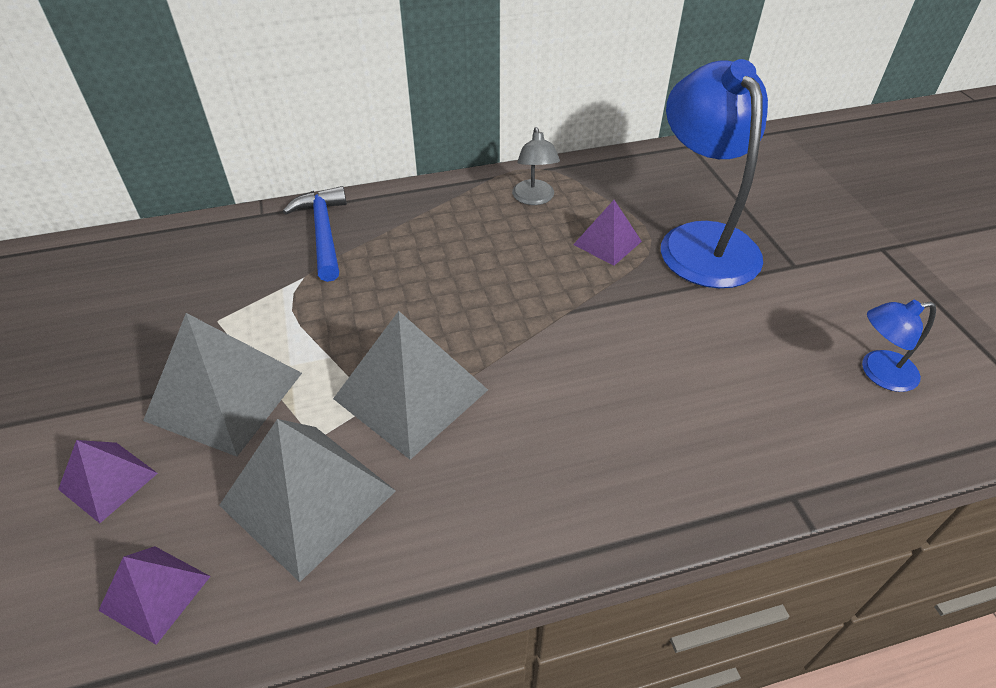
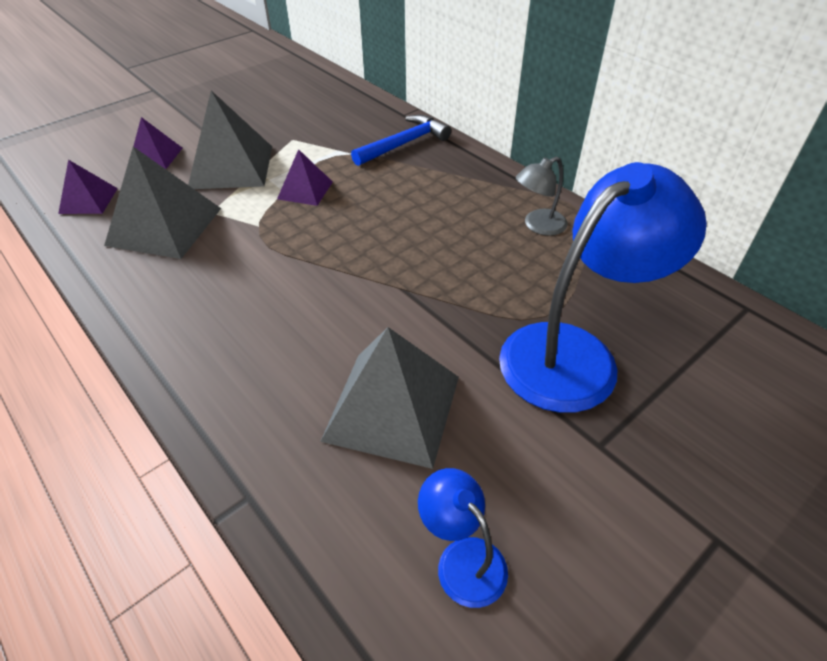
camera: 65 degrees right, 0 degrees up
grey pyramid [333,311,488,460] -> grey pyramid moved to [320,327,459,469]
purple pyramid [573,200,642,266] -> purple pyramid moved to [277,149,333,206]

